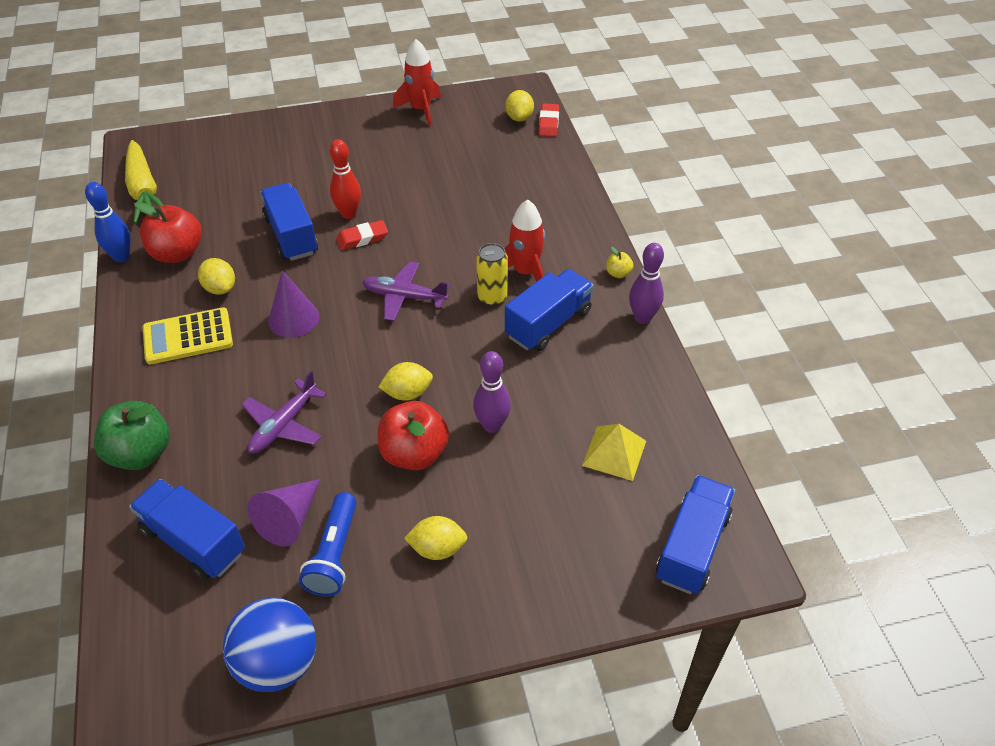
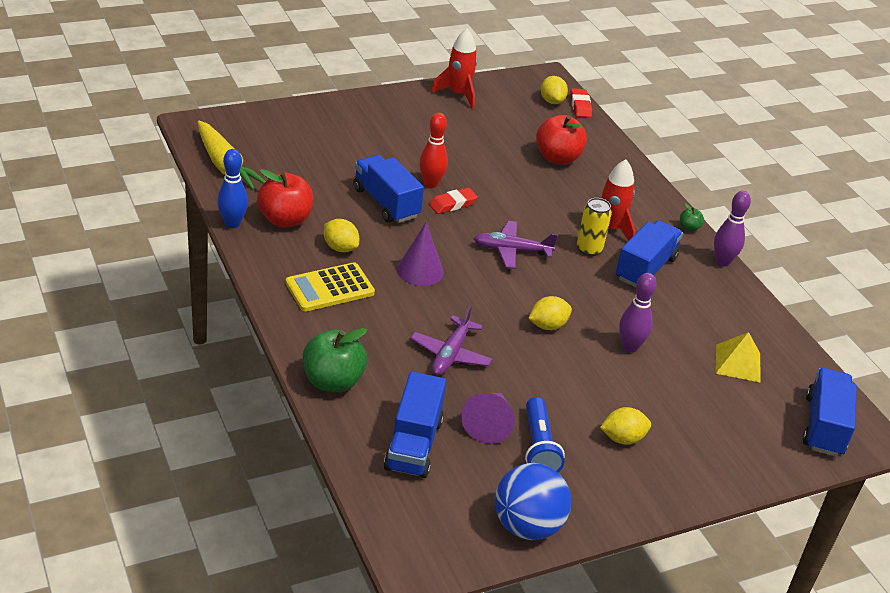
camera: 15 degrees left, 10 degrees down
blue truck [129,479,245,580] -> blue truck turned 105 degrees counterclockwise [384,372,446,478]
red apple [378,401,449,470] -> red apple moved to [536,115,587,165]
yellow apple [606,247,633,278] -> green apple [680,203,704,232]

